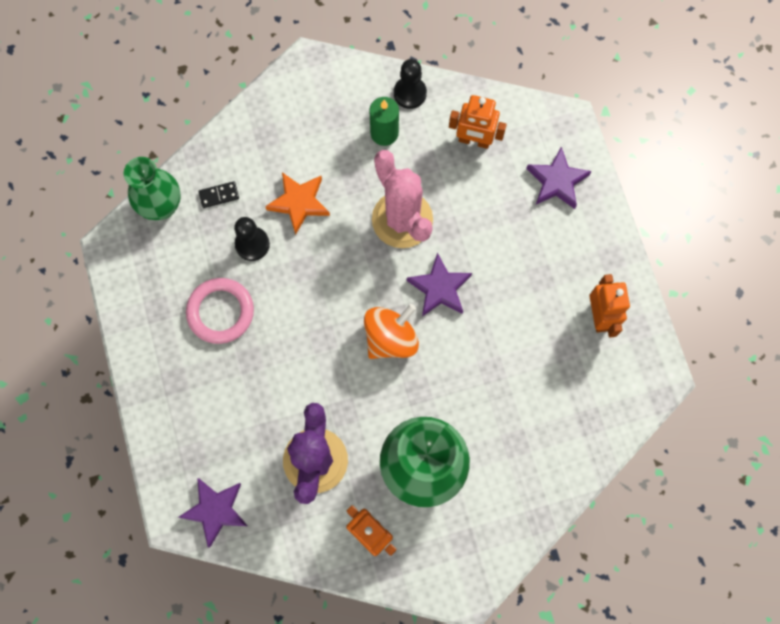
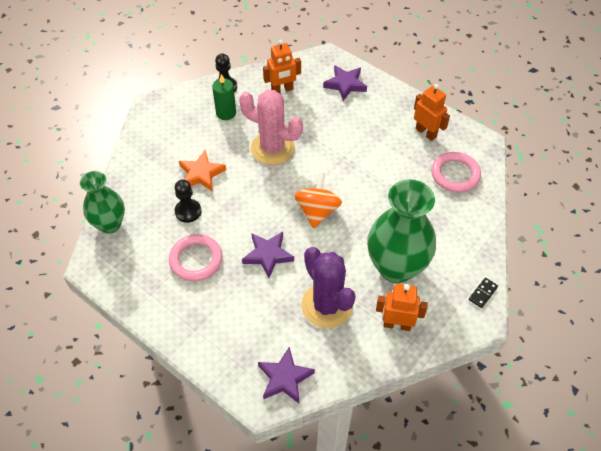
camera: 35 degrees left, 20 degrees down
black domino [199,181,239,208] -> black domino moved to [469,278,498,308]
purple star [407,253,472,317] -> purple star moved to [242,232,294,278]
none -> pink ring [431,152,481,193]

